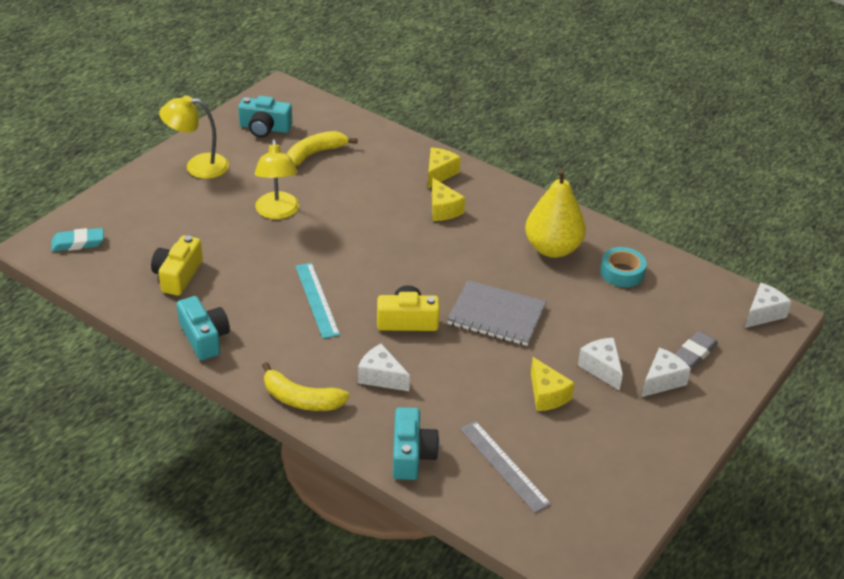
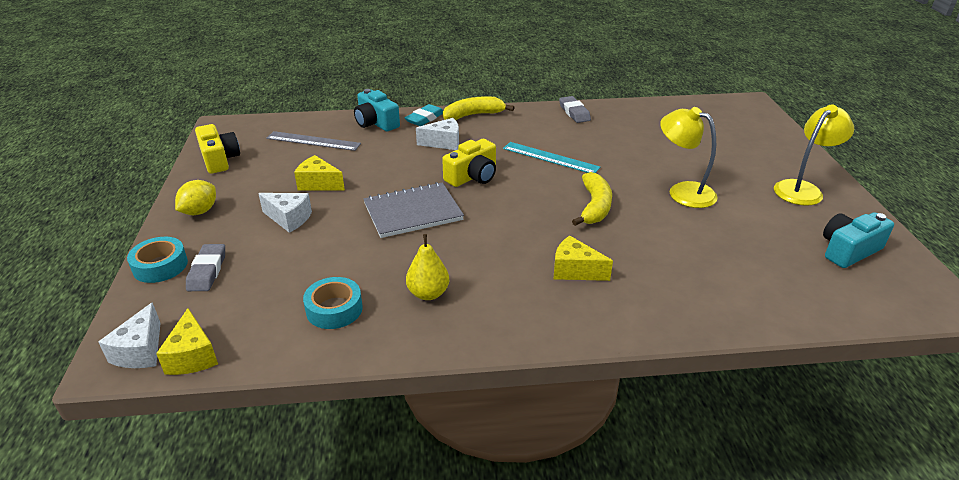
camera: 140 degrees right, 5 degrees down
turquoise eraser [51,228,104,251] -> turquoise eraser moved to [405,104,443,126]
yellow camera [151,235,203,296] -> yellow camera moved to [195,124,240,174]
turquoise camera [177,296,230,360] -> grey eraser [559,96,591,123]
yellow banana [287,131,358,166] -> yellow banana moved to [572,172,612,226]
yellow cheese [428,147,461,188] -> yellow cheese moved to [156,308,218,375]
yellow pear [525,169,586,258] -> yellow pear [406,234,449,300], size x0.57
white cheese [641,348,691,397] -> none
none -> turquoise tape [127,237,188,283]
none -> yellow lemon [175,180,216,215]

